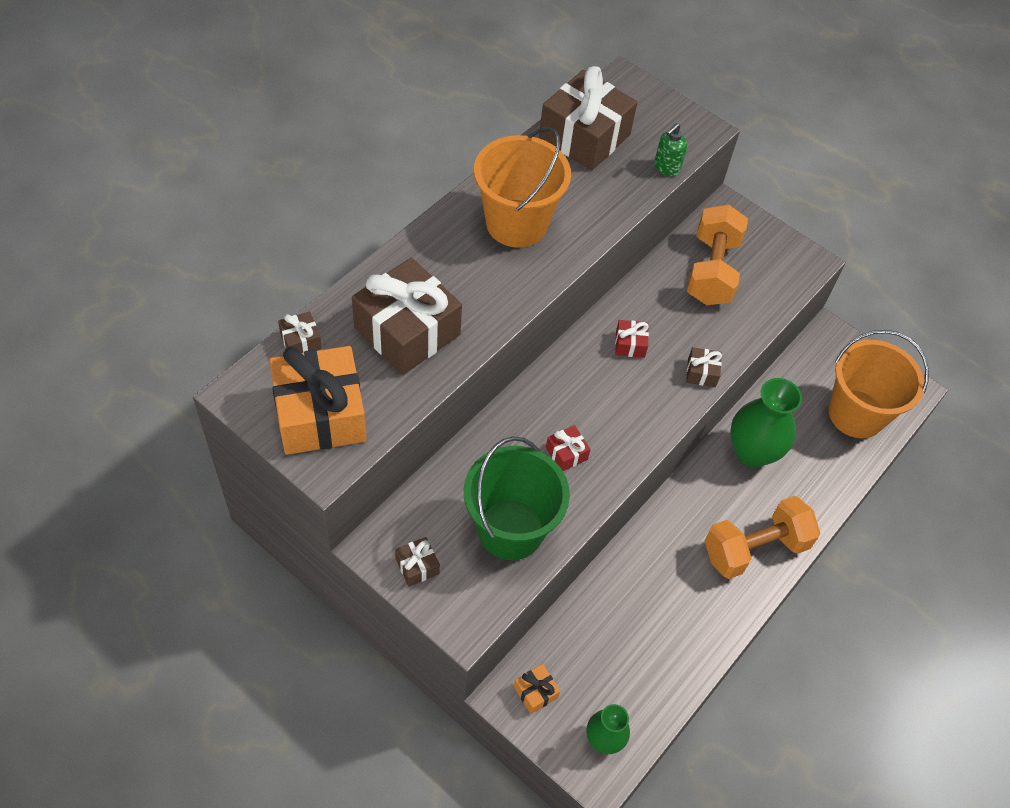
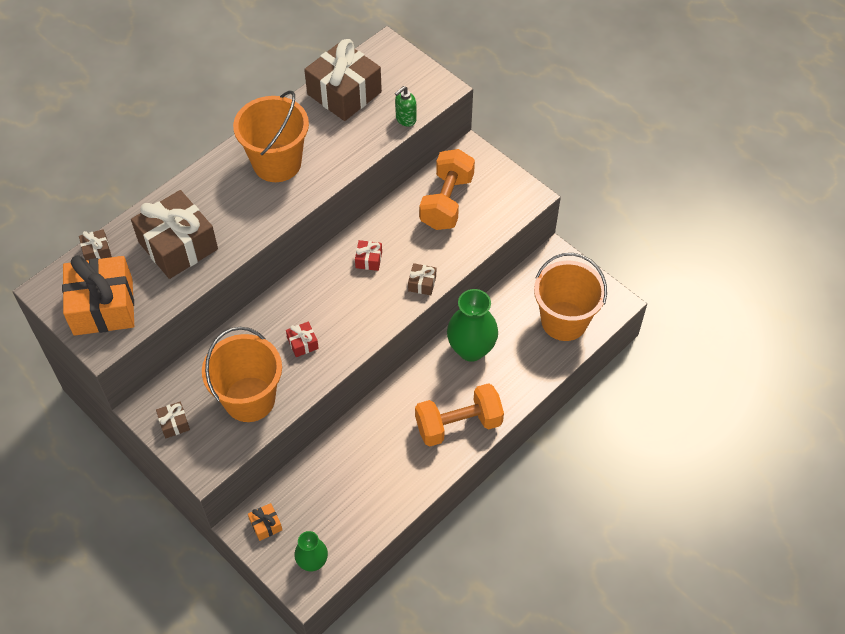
camera: 10 degrees right, 0 degrees up
green bucket [464,436,570,560] -> orange bucket [202,327,282,422]

